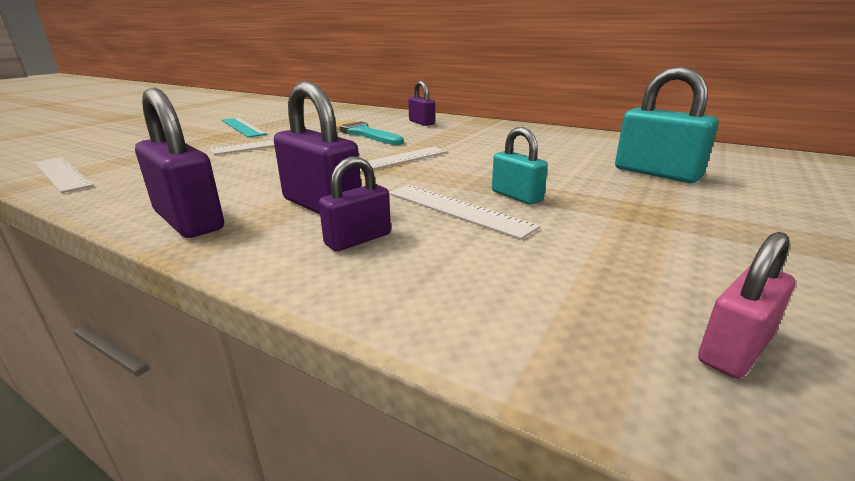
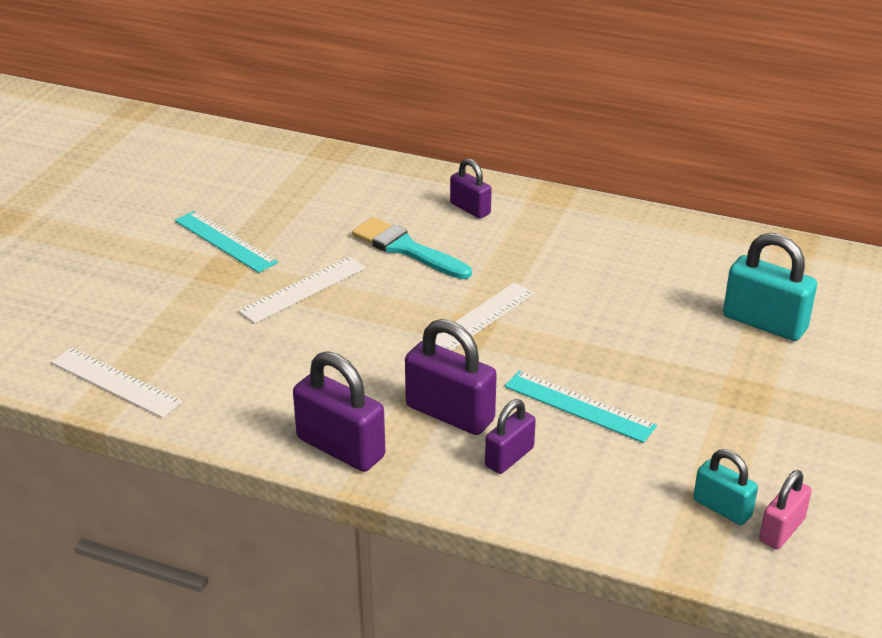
camera: 10 degrees left, 10 degrees up
white ruler [389,185,540,239] -> turquoise ruler [504,371,657,443]
turquoise padlock [492,127,548,204] -> turquoise padlock moved to [693,449,758,525]

